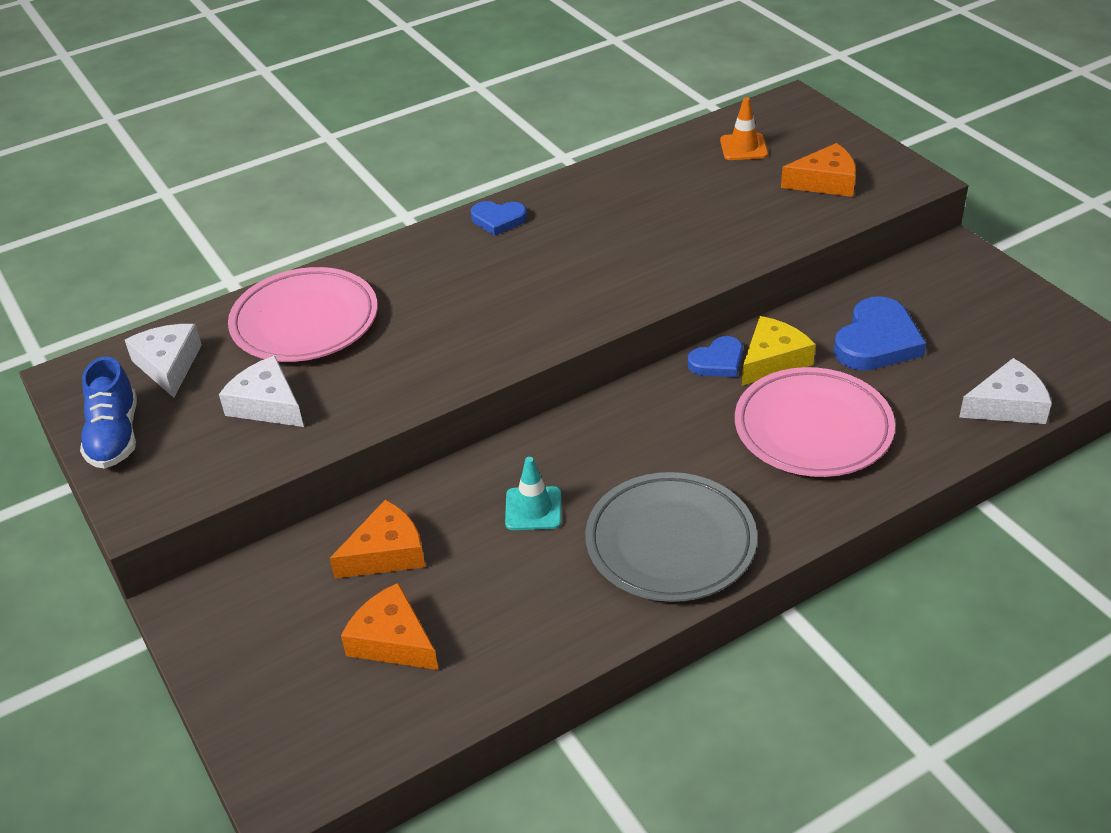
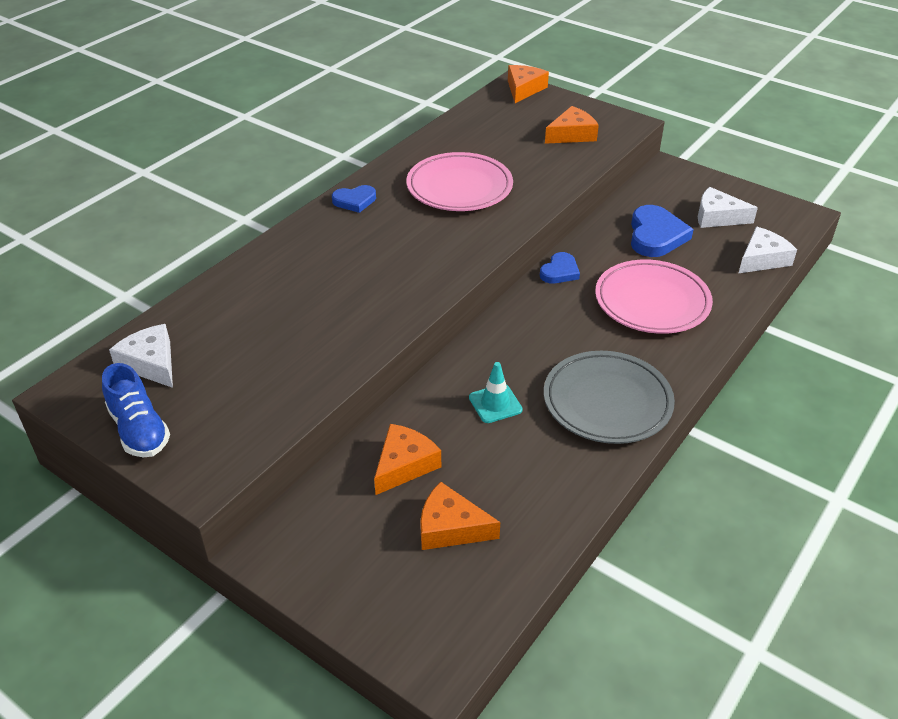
camera: 25 degrees left, 0 degrees up
white cheese [219,356,304,427] -> white cheese moved to [698,187,758,228]
pink plate [228,267,378,362] -> pink plate moved to [407,152,513,211]
orange traffic cone [720,97,768,160] -> none
yellow cheese [742,316,816,386] -> none
none -> orange cheese [508,65,549,103]

